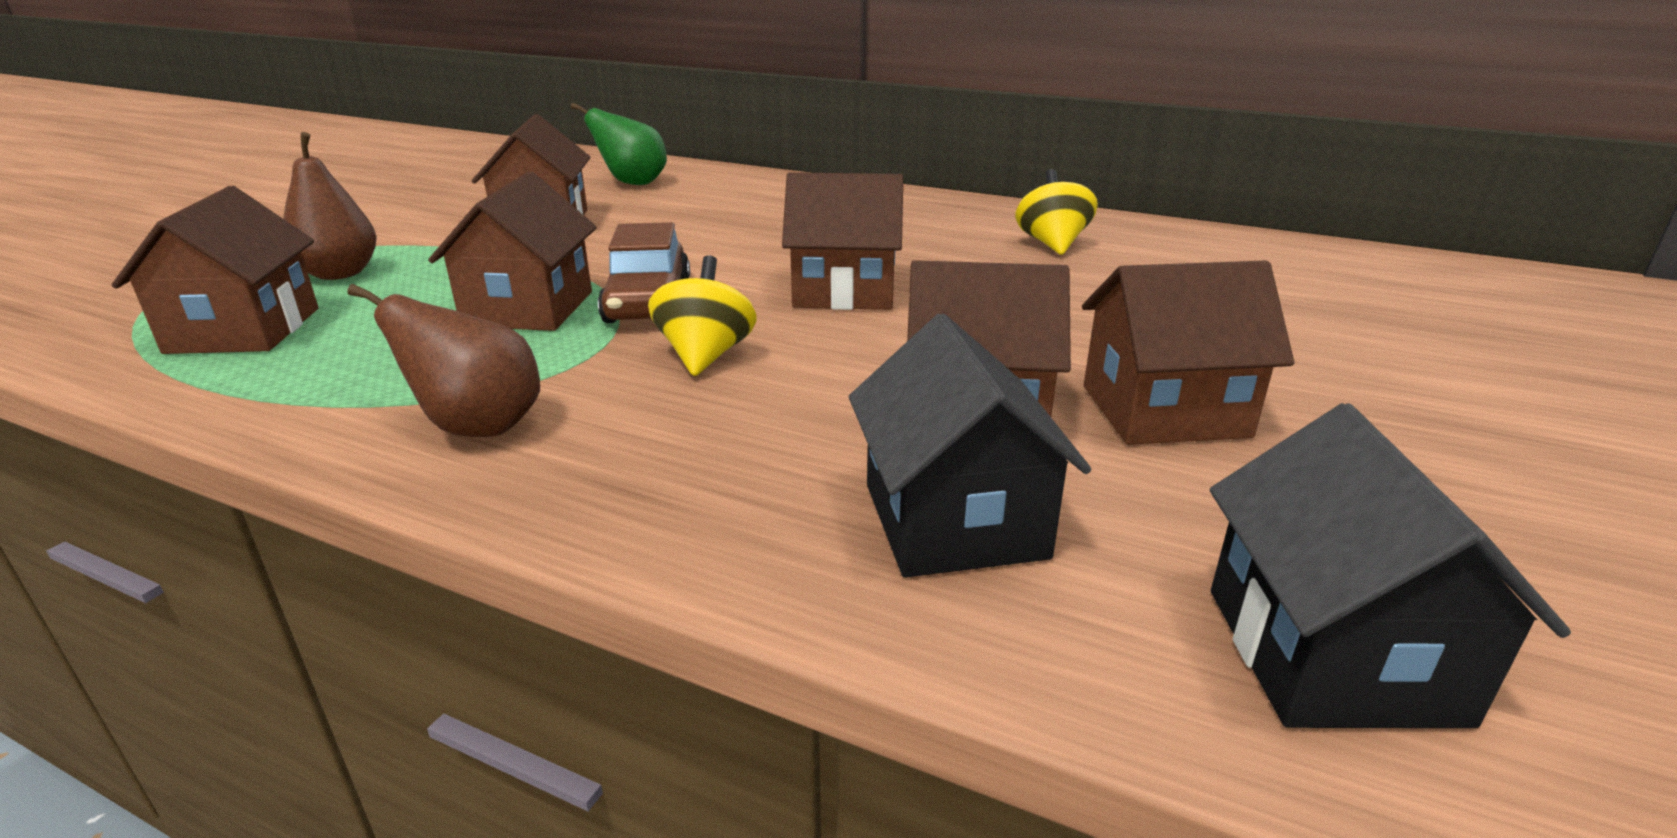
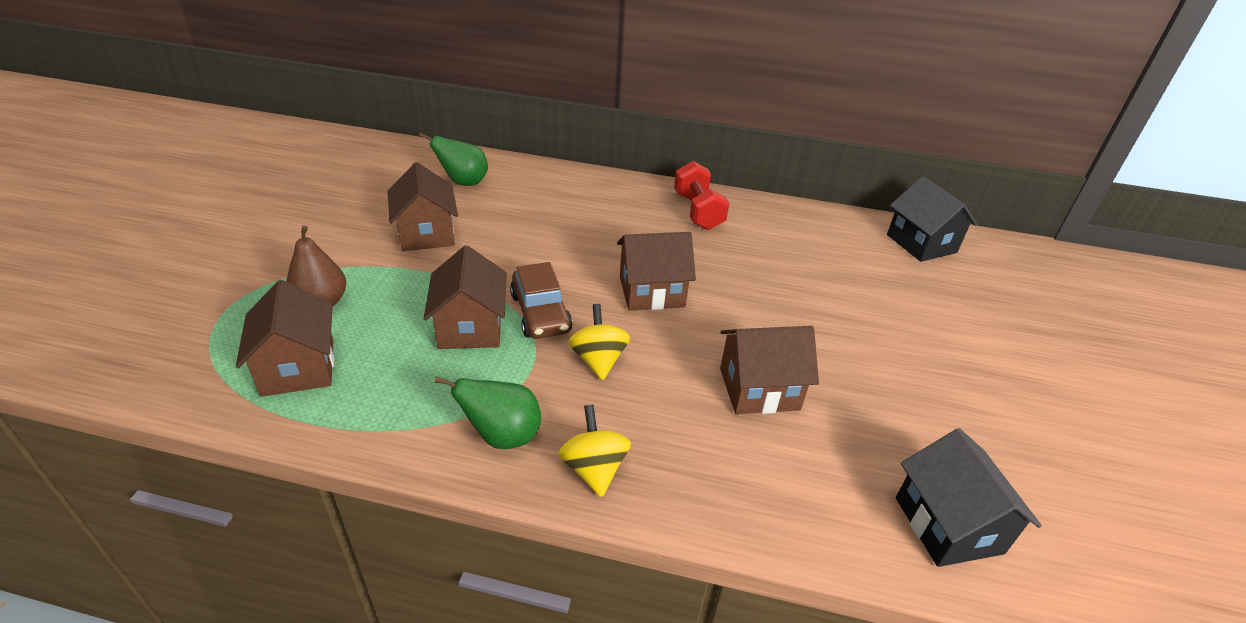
camera: 15 degrees left, 10 degrees up
brown pear [347,284,540,437] -> green pear [434,376,541,449]
black house [849,313,1091,578] -> black house moved to [887,176,978,262]
yellow spinning top [1015,169,1098,255] -> yellow spinning top moved to [559,405,631,497]
brown house [1082,260,1294,445] -> none
none -> red dumbbell [674,161,729,230]

